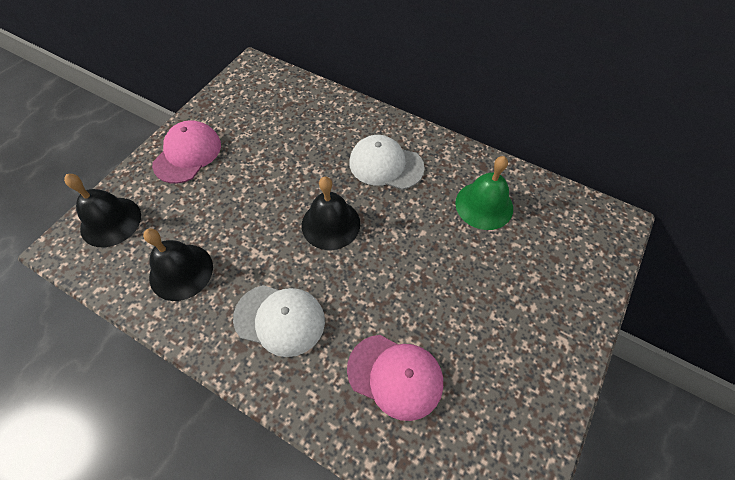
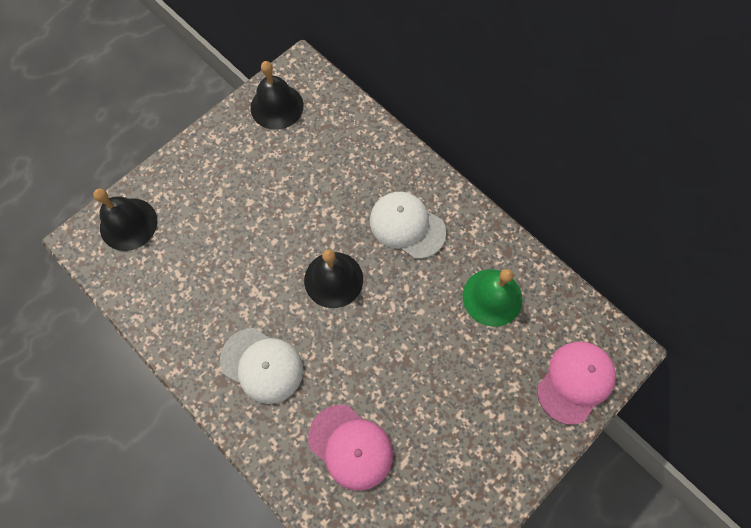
camera: 15 degrees right, 10 degrees up
black bell [143,228,213,301] -> black bell moved to [250,61,304,130]
pink cap [152,120,221,184] -> pink cap moved to [537,341,616,425]

